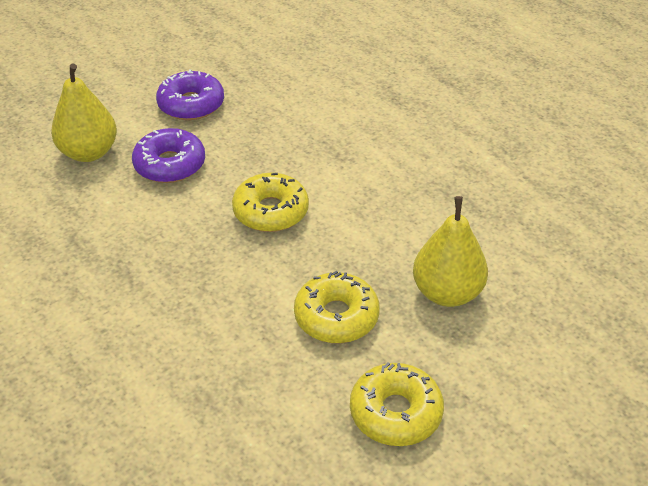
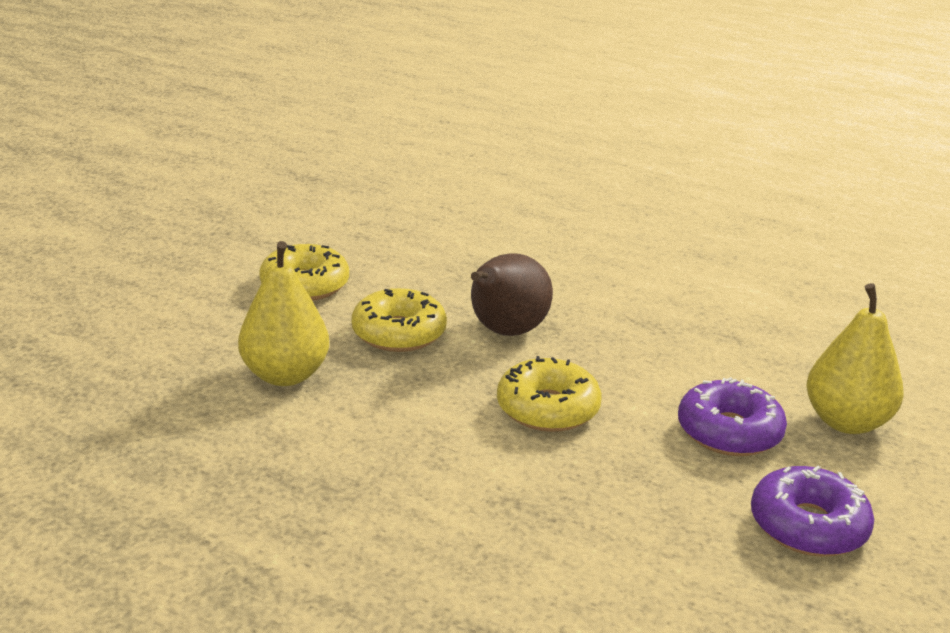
camera: 155 degrees right, 15 degrees down
none -> brown pear [471,253,553,336]

